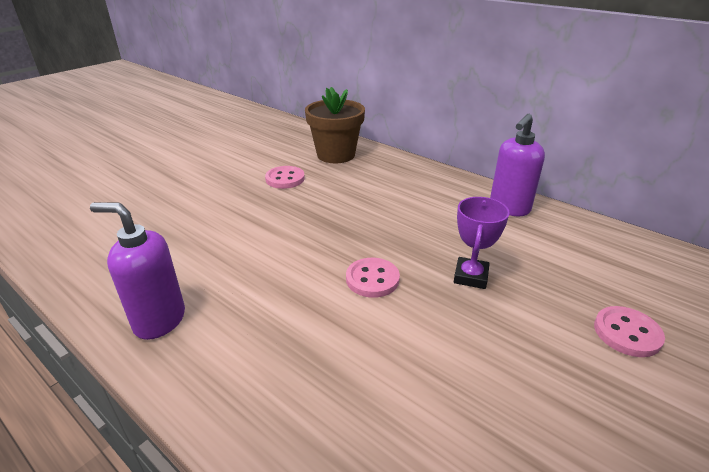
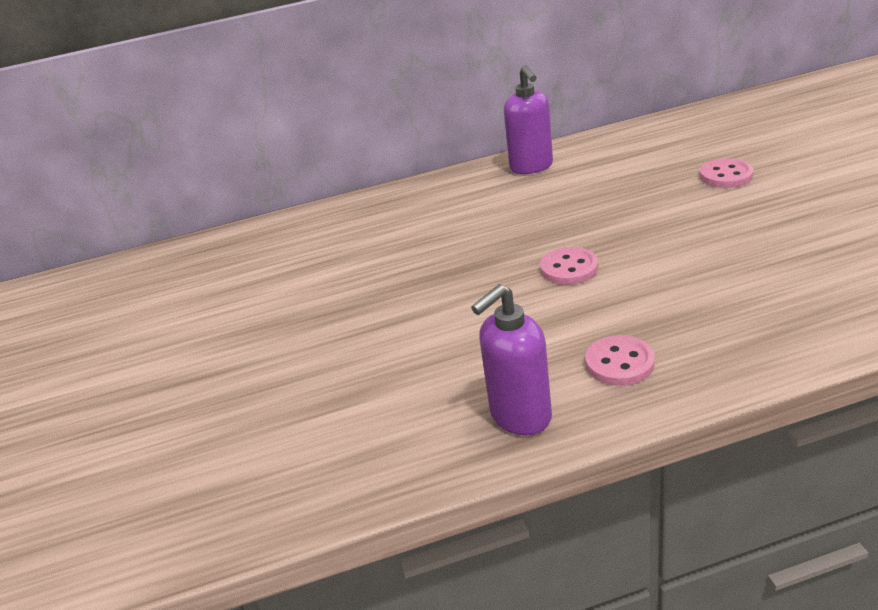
camera: 50 degrees left, 0 degrees up
pink button [265,166,305,189] -> pink button moved to [585,335,655,386]
brown flower pot [305,87,365,163] -> none
purple trophy [454,197,510,289] -> none

